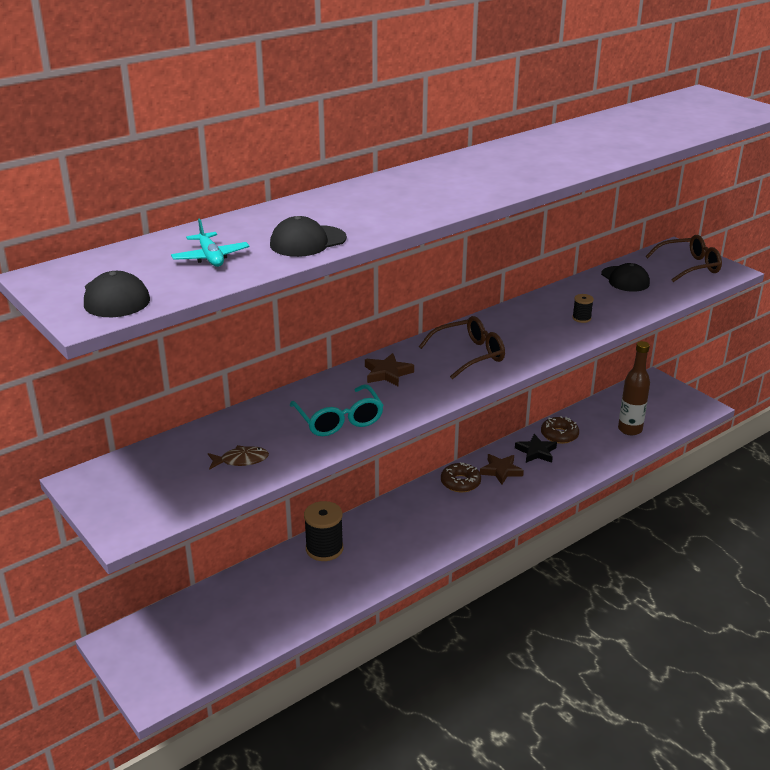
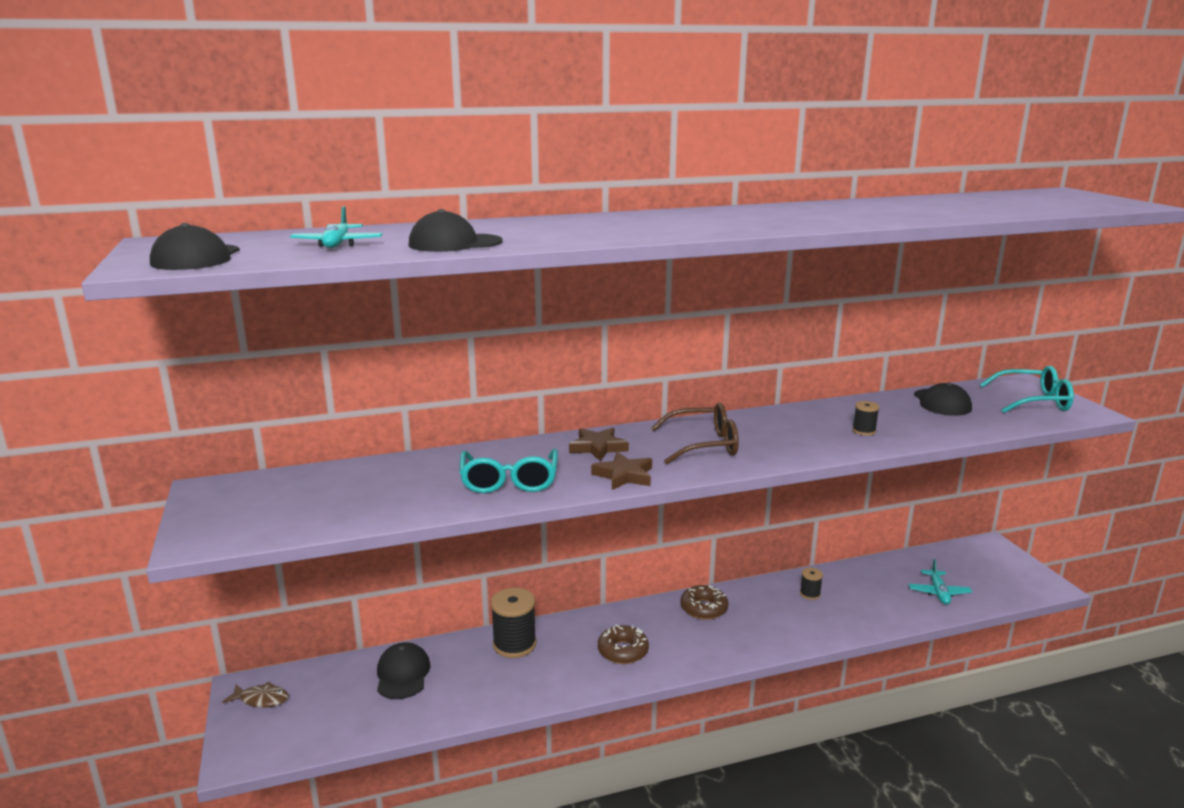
camera: 20 degrees right, 10 degrees down
brown fish [208,445,269,470] -> brown fish moved to [222,681,289,708]
brown star [480,454,524,485] -> brown star moved to [591,452,652,490]
black star [515,434,557,463] -> black spool [800,568,823,600]
brown donut [541,416,579,444] -> brown donut moved to [598,624,649,664]
brown bottle [618,341,650,435] -> turquoise plane [908,559,972,605]
brown glasses [646,235,722,282] -> turquoise glasses [980,366,1074,413]
none -> black cap [377,642,430,699]

